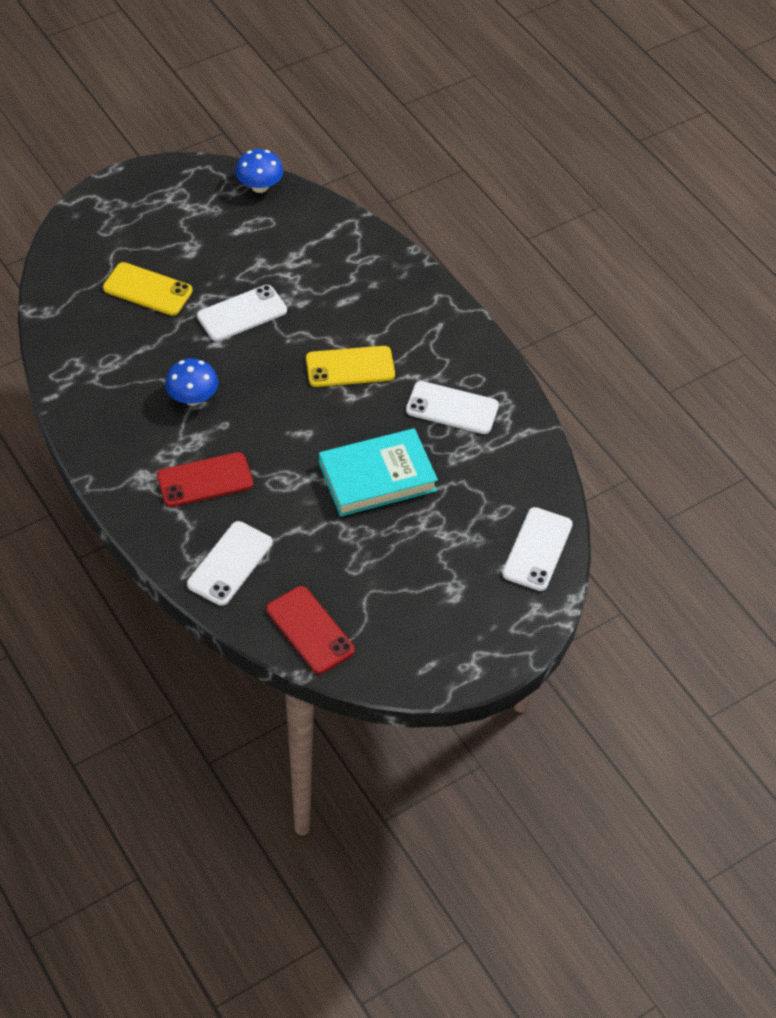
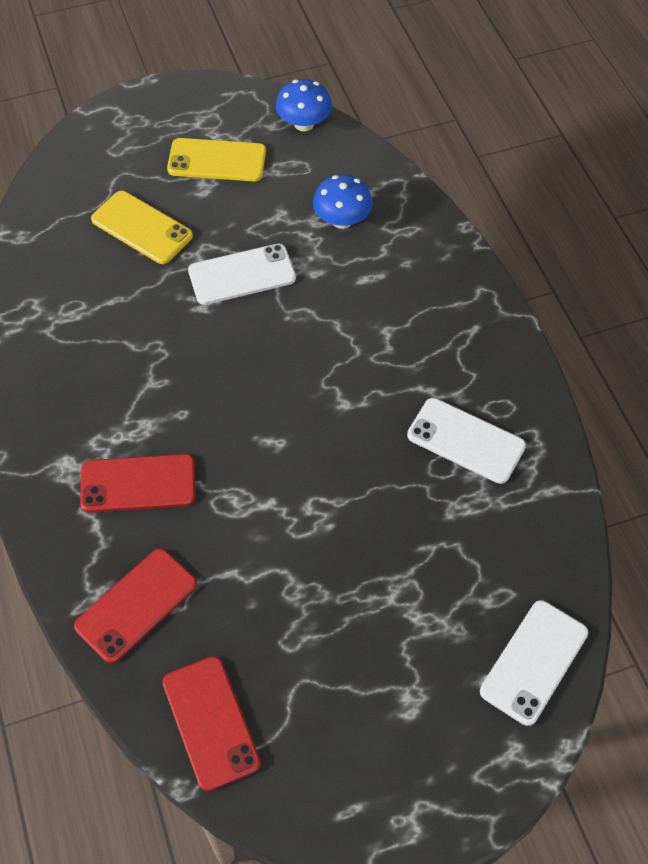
camera: 15 degrees right, 5 degrees up
blue mushroom [165,358,218,405] -> blue mushroom moved to [313,175,373,229]
white phone [187,521,273,606] -> red phone [74,548,197,664]
yellow phone [306,346,395,387] -> yellow phone moved to [167,138,266,181]
turquoise book [319,428,438,516] -> none

